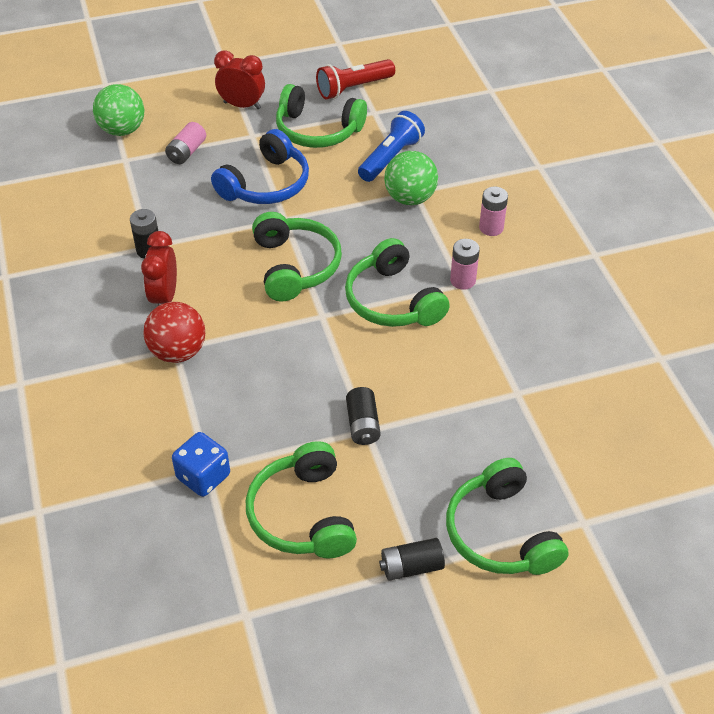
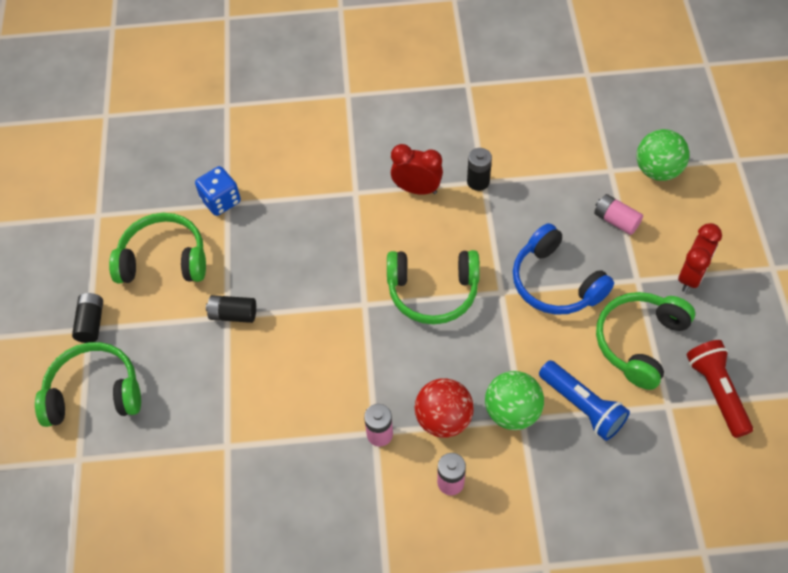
camera: 105 degrees right, 10 degrees up
red ball [143,302,205,363] -> red ball moved to [415,378,474,438]
green headphones [345,238,450,327] -> none

